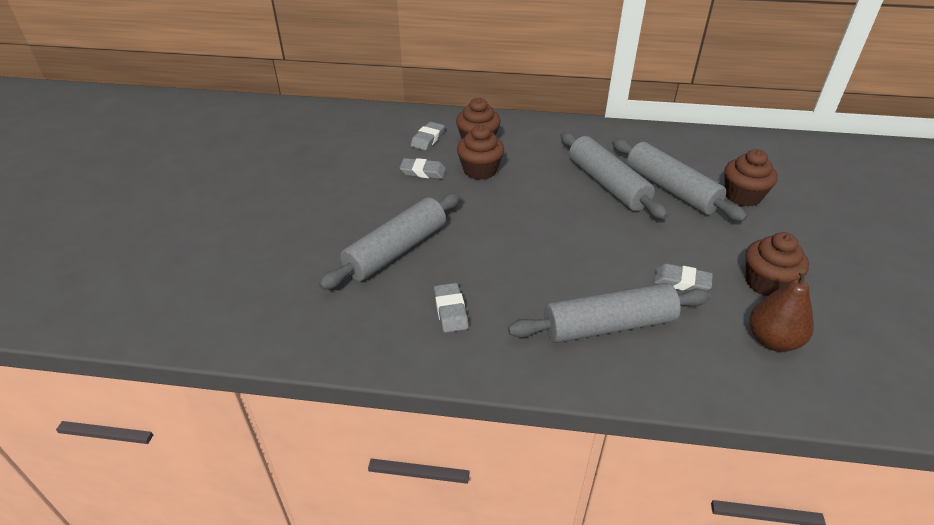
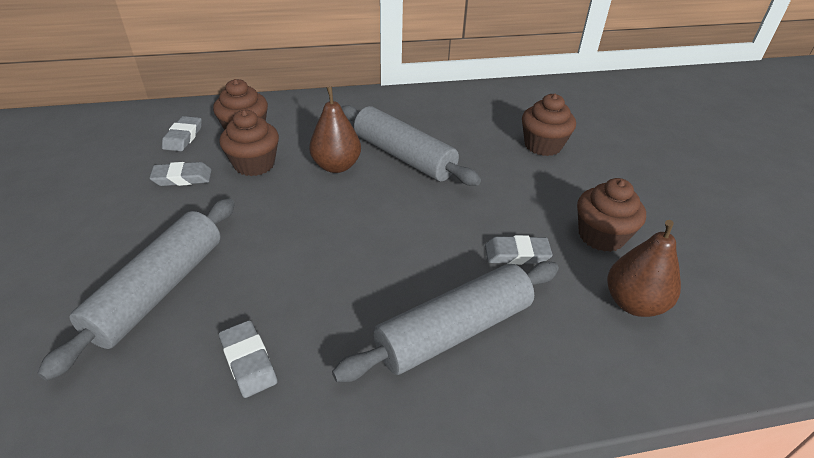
camera: 20 degrees left, 0 degrees up
grey rolling pin [612,139,747,222] -> none
none -> brown pear [309,86,361,173]

